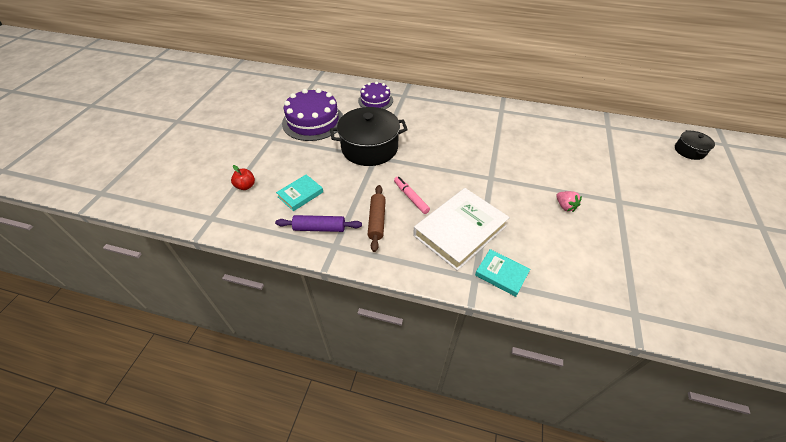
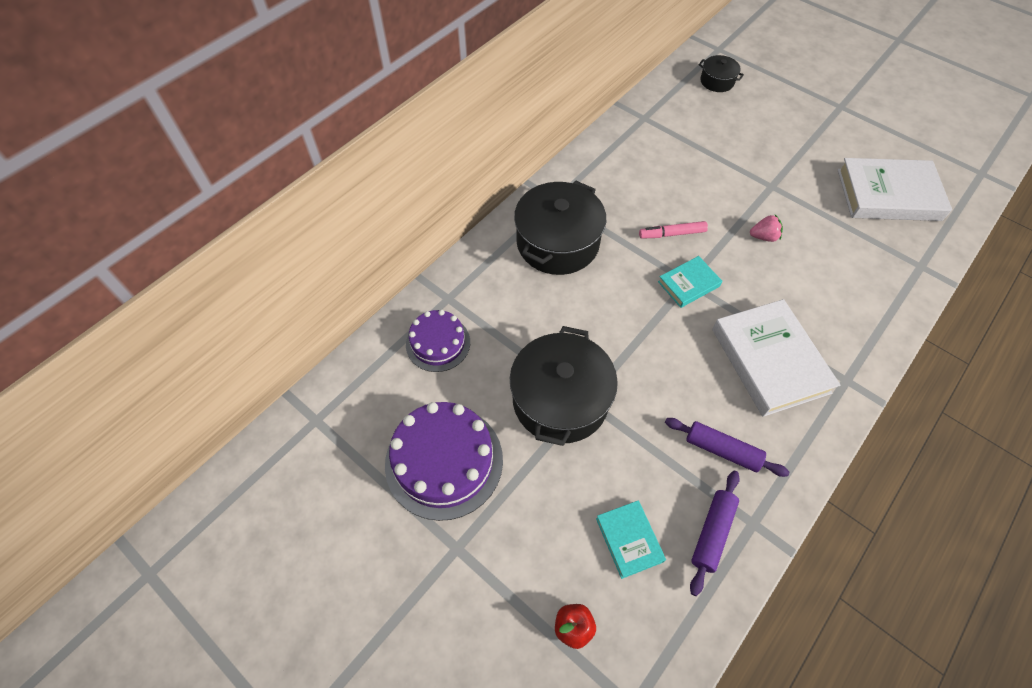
camera: 65 degrees left, 10 degrees up
brown rolling pin [367,185,386,252] -> purple rolling pin [665,418,789,477]
pink marker [394,177,430,214] -> pink marker moved to [639,221,708,239]
turquoise book [475,249,530,297] -> turquoise book moved to [658,256,722,308]
none -> black pot [514,181,606,275]
none -> white book [838,158,952,221]

